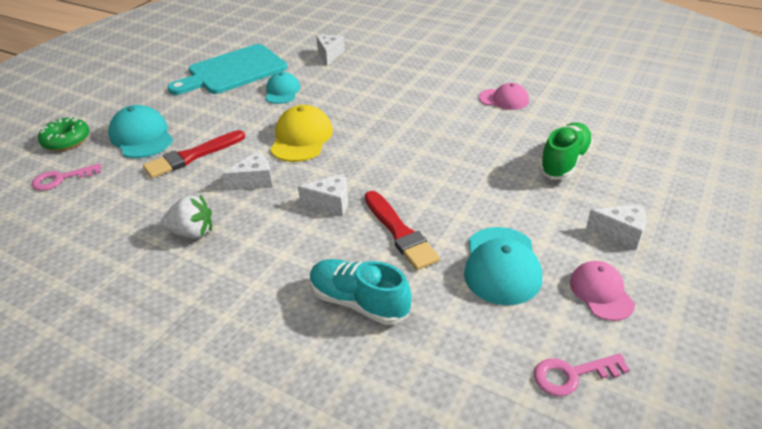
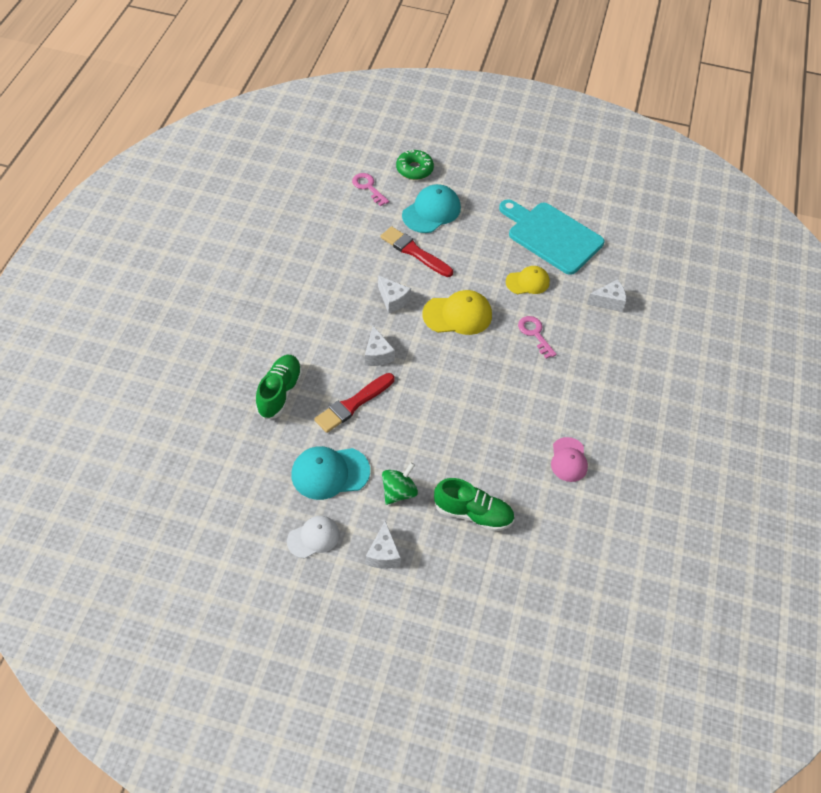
camera: 70 degrees right, 15 degrees up
white strawberry [161,195,212,239] -> none
turquoise cap [265,72,300,104] -> yellow cap [506,266,550,294]
turquoise shoe [310,259,412,325] -> green shoe [255,355,302,419]
pink key [534,353,630,396] -> pink key moved to [518,316,556,359]
pink cap [570,261,635,321] -> white cap [287,516,340,559]
none -> green spinning top [382,462,418,505]

